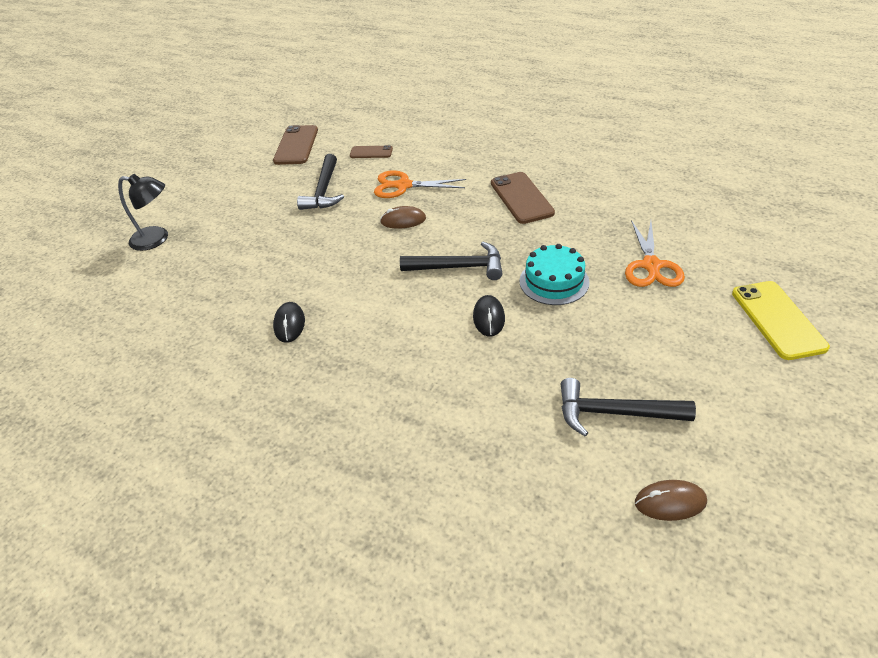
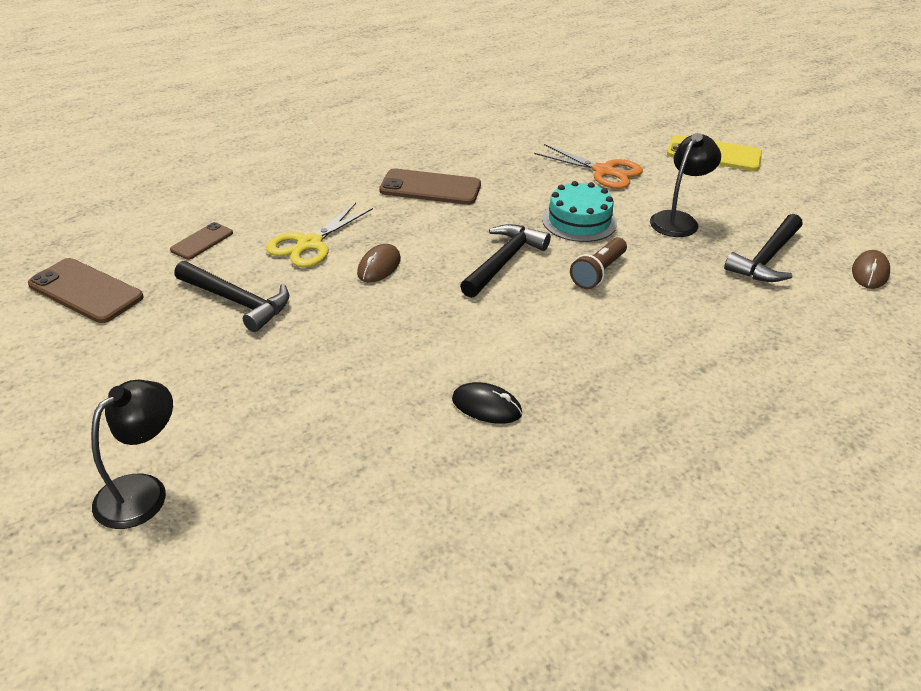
camera: 65 degrees left, 5 degrees down
orange scissors [374,170,466,198] -> yellow scissors [266,203,373,268]
black mouse [473,295,505,337] -> brown flashlight [570,237,627,289]
none -> black lamp [650,133,721,237]

